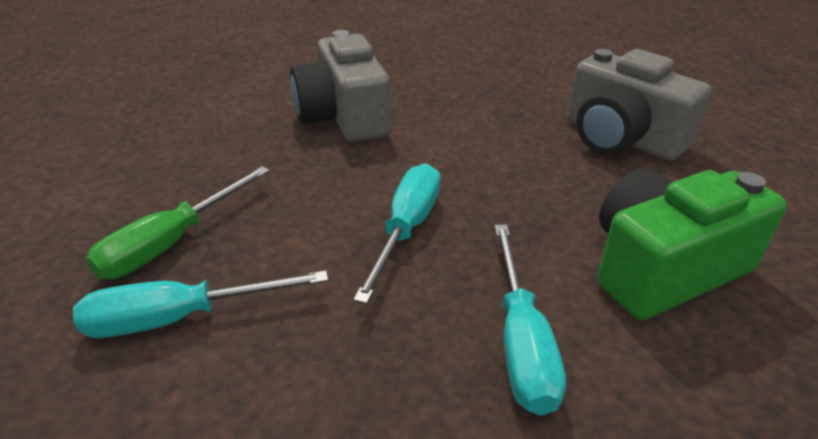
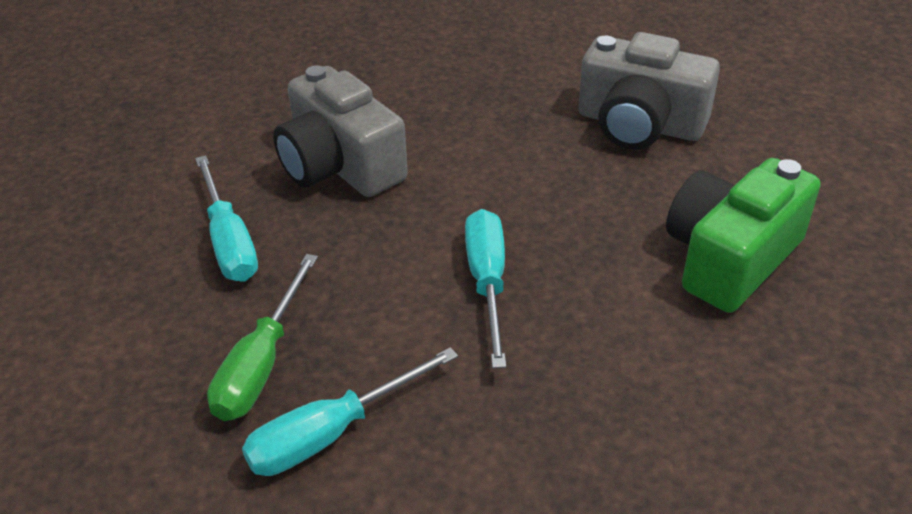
camera: 20 degrees left, 5 degrees up
turquoise screwdriver [495,225,566,416] -> turquoise screwdriver moved to [195,155,258,282]

